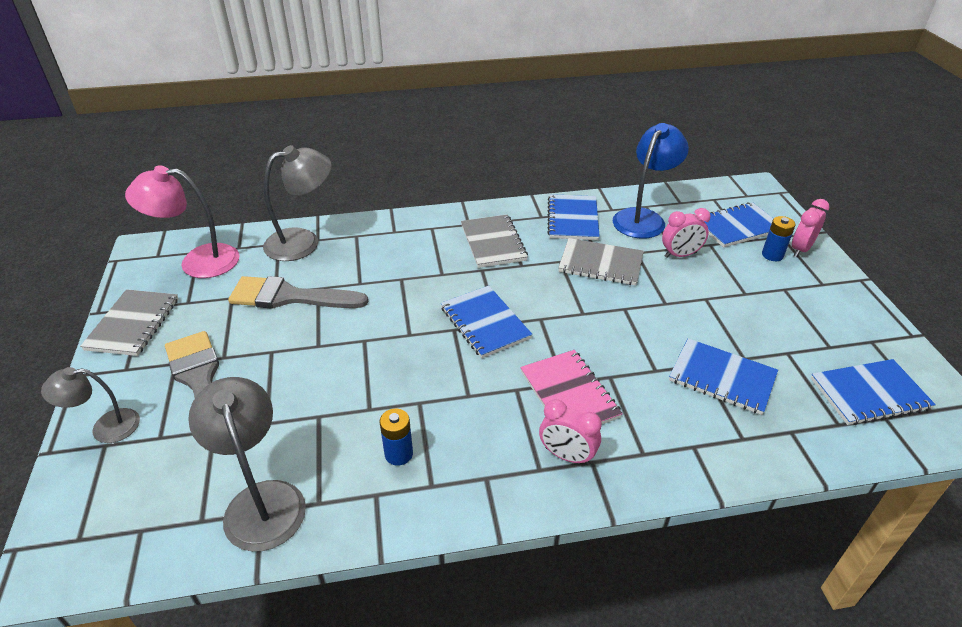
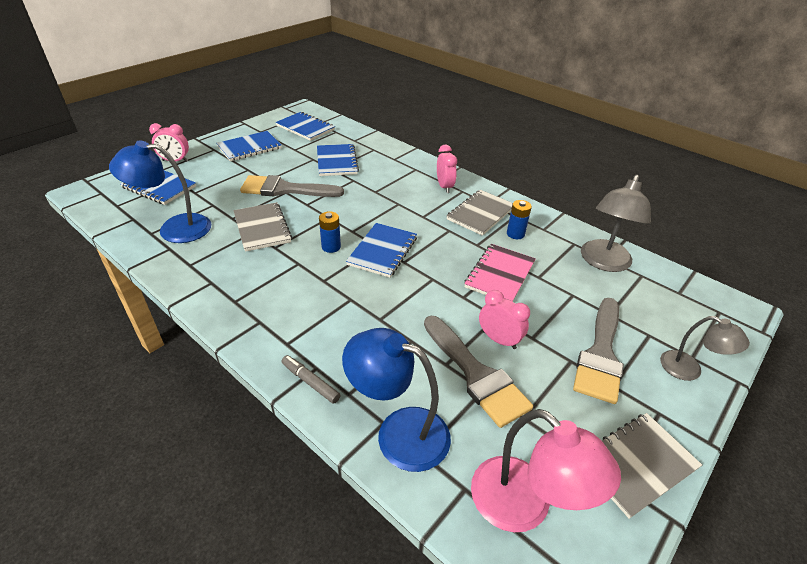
camera: 130 degrees left, 0 degrees up
grey lamp [263,145,332,261] -> blue lamp [342,328,451,472]
grey notebook [461,215,528,268] -> grey notebook moved to [447,190,513,236]
pink notebook [520,350,623,424] -> pink notebook moved to [464,244,536,302]
blue notebook [547,194,600,240] -> blue notebook moved to [216,131,282,161]
pink clock [662,208,710,258] -> pink clock moved to [479,290,530,349]
blue battery [762,216,795,261] -> blue battery moved to [319,211,341,253]
none -> grey brush [240,175,344,197]
none -> grey marker [282,355,341,404]

